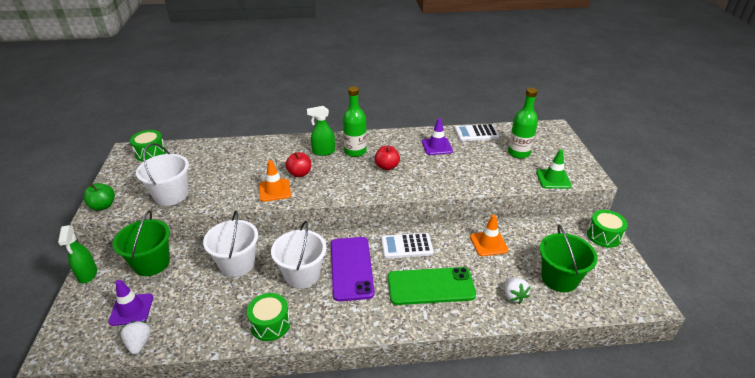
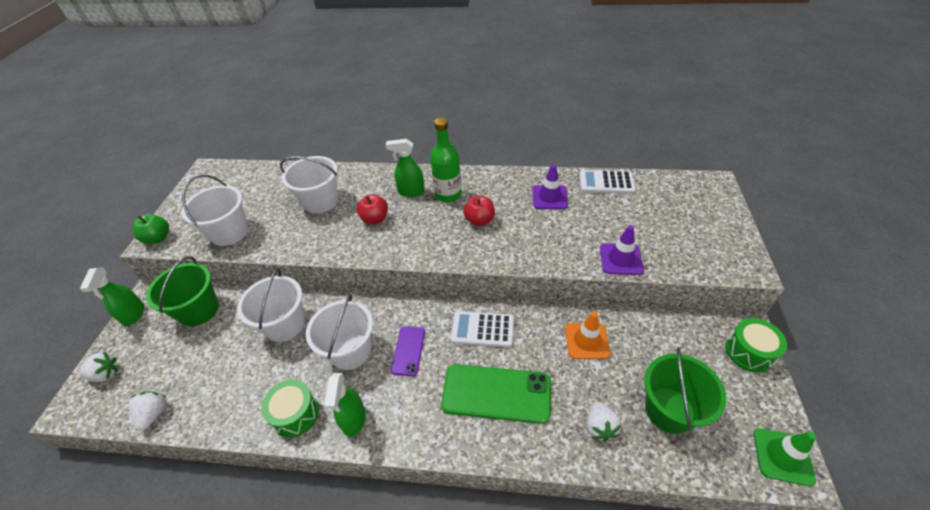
camera: 15 degrees right, 10 degrees up
purple traffic cone [108,280,153,326] -> purple traffic cone moved to [600,225,644,275]
green drum [130,130,166,162] -> none
orange traffic cone [259,160,291,202] -> none
purple phone [331,237,375,301] -> purple phone [391,326,425,376], size x0.55
green bottle [508,88,538,159] -> none
green traffic cone [536,150,572,189] -> green traffic cone moved to [753,428,816,486]
none -> white strawberry [79,352,118,382]
none -> white bucket [280,156,338,213]
none -> green spray bottle [324,373,366,437]

